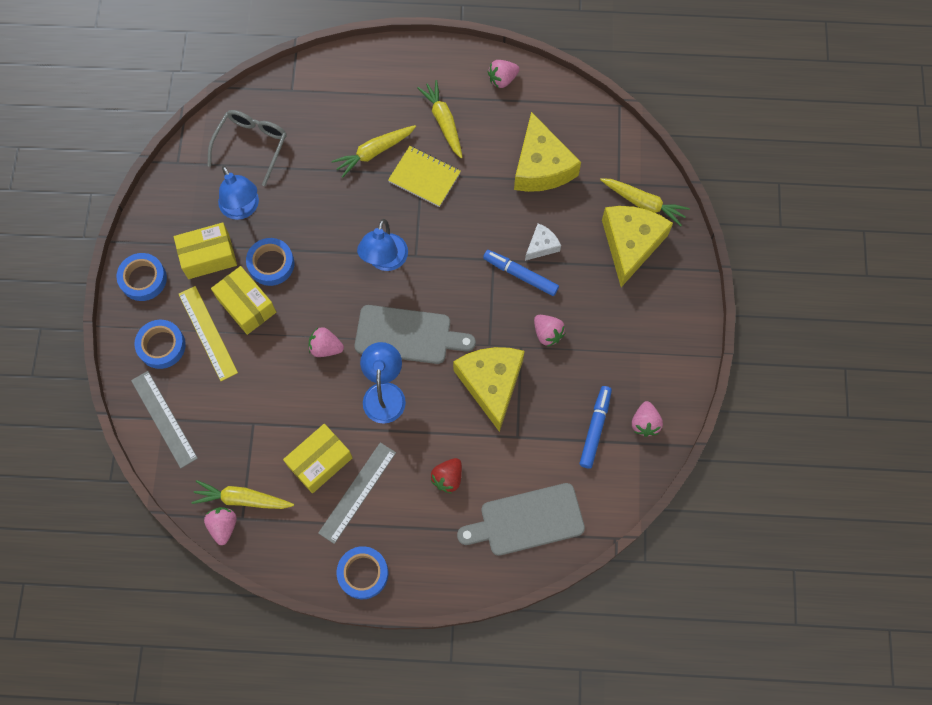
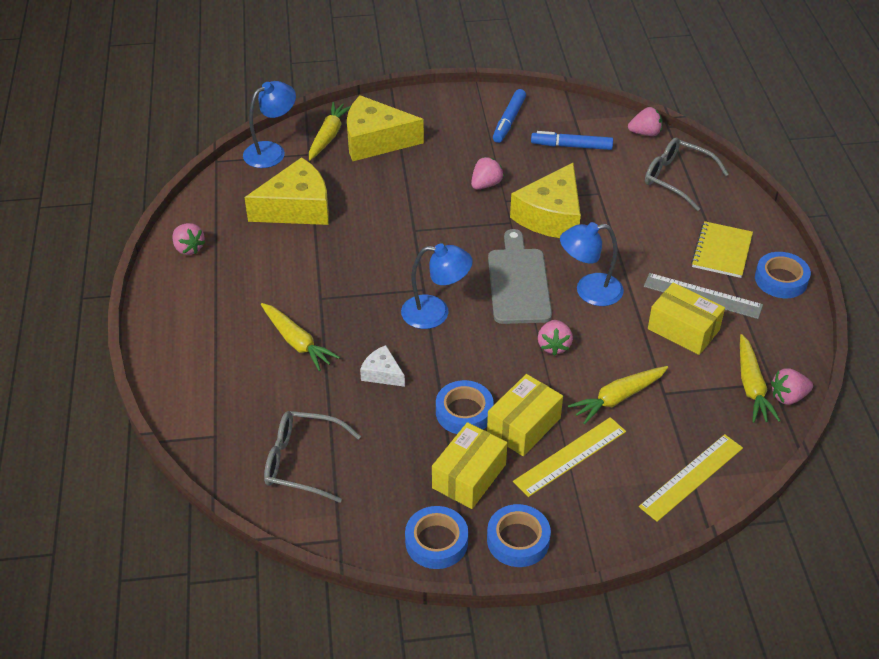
camera: 100 degrees left, 25 degrees down
grey ruler [131,371,198,468] -> yellow ruler [639,434,743,522]
blue tape [134,320,186,369] -> blue tape moved to [405,506,468,569]
yellow box [174,223,237,279] -> yellow box turned 60 degrees clockwise [432,422,507,509]
blue lamp [218,166,259,220] -> blue lamp moved to [243,81,296,168]
yellow notebook [388,146,461,207] -> yellow notebook moved to [691,221,753,278]
yellow carrot [417,80,463,158] -> yellow carrot moved to [568,366,668,424]
red strawberry [431,458,462,493] -> none
yellow cheese [453,347,525,432] -> yellow cheese turned 45 degrees counterclockwise [510,163,581,238]
grey cutting board [457,483,585,556] -> grey glasses [645,137,729,211]
blue marker [483,250,559,296] -> blue marker moved to [493,89,526,143]
white cheese [525,223,561,261] -> white cheese moved to [360,345,405,387]
pink strawberry [632,401,663,437] -> pink strawberry moved to [628,107,662,136]

